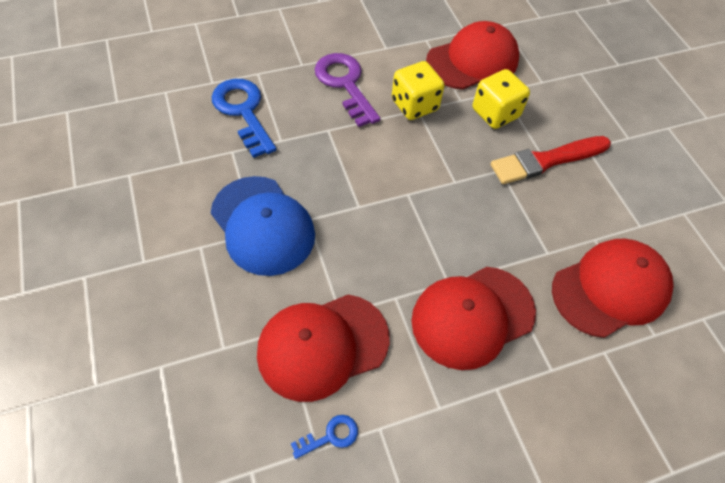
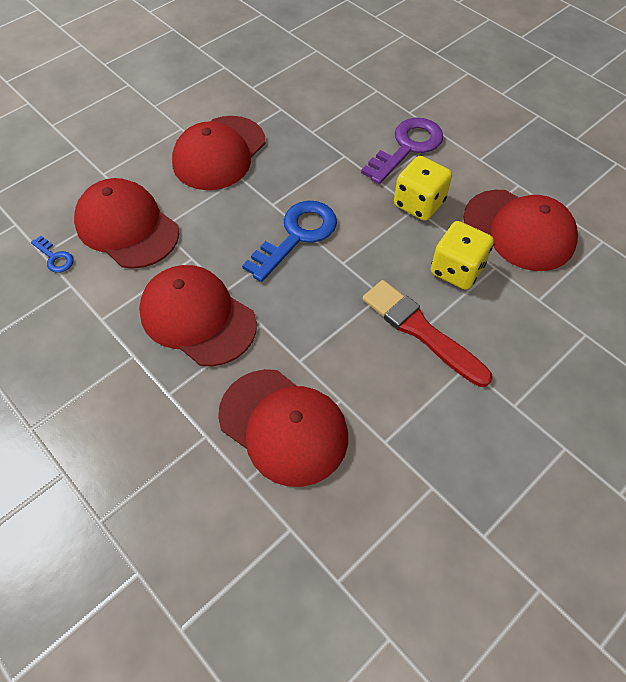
camera: 70 degrees right, 0 degrees up
blue cap [211,176,315,276] -> red cap [172,116,266,190]
blue key [212,79,277,158] -> blue key moved to [242,201,337,282]

